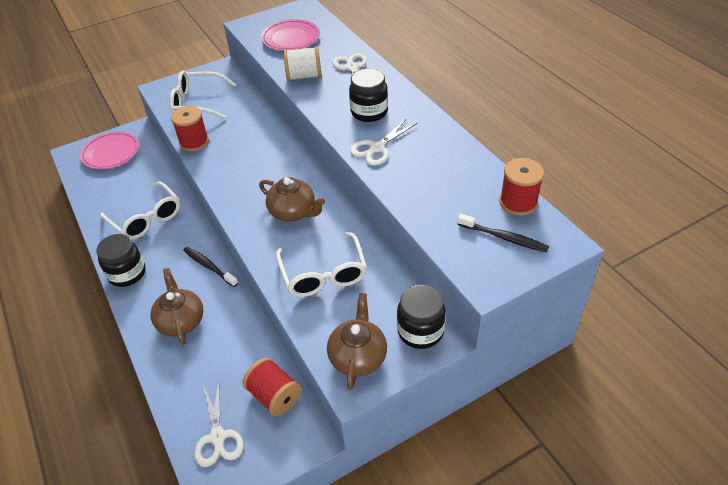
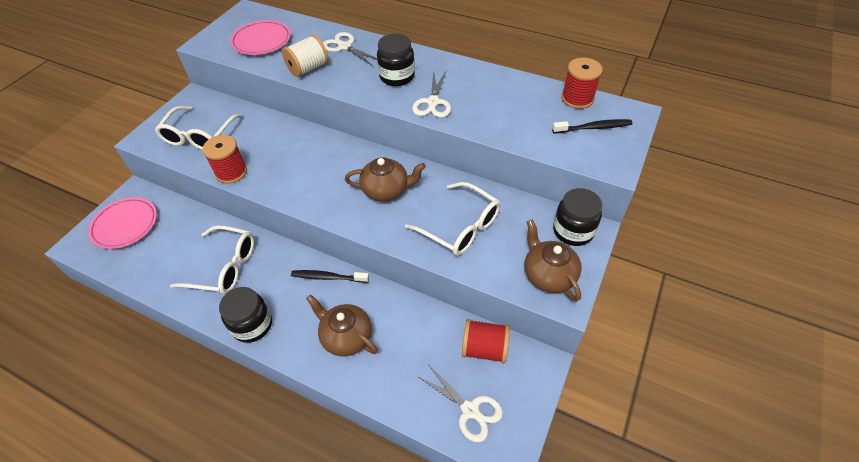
camera: 35 degrees left, 5 degrees up
white glasses [170,71,237,119] -> white glasses turned 45 degrees counterclockwise [155,106,243,150]

